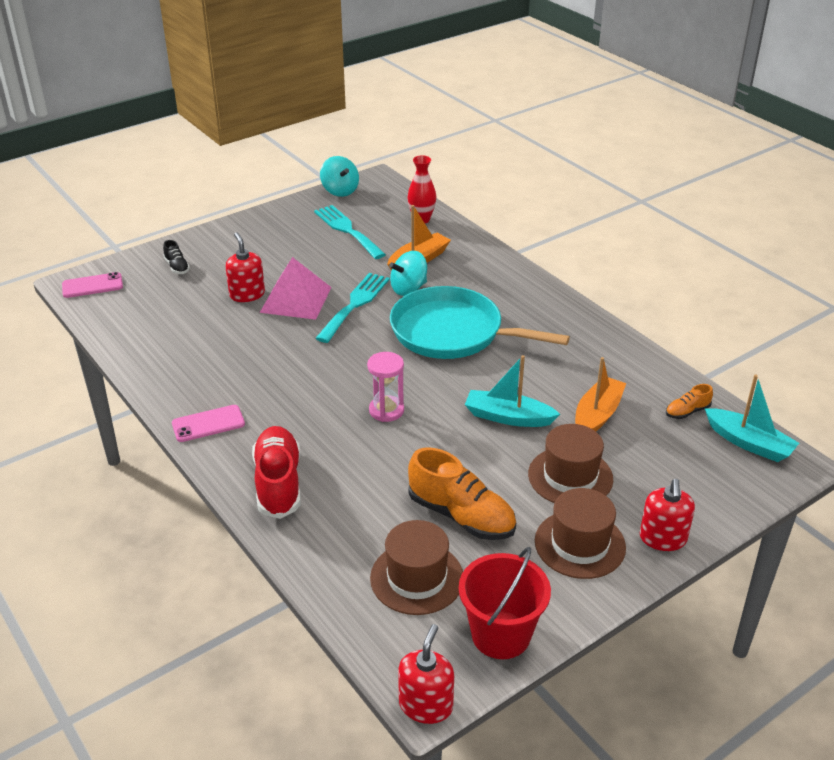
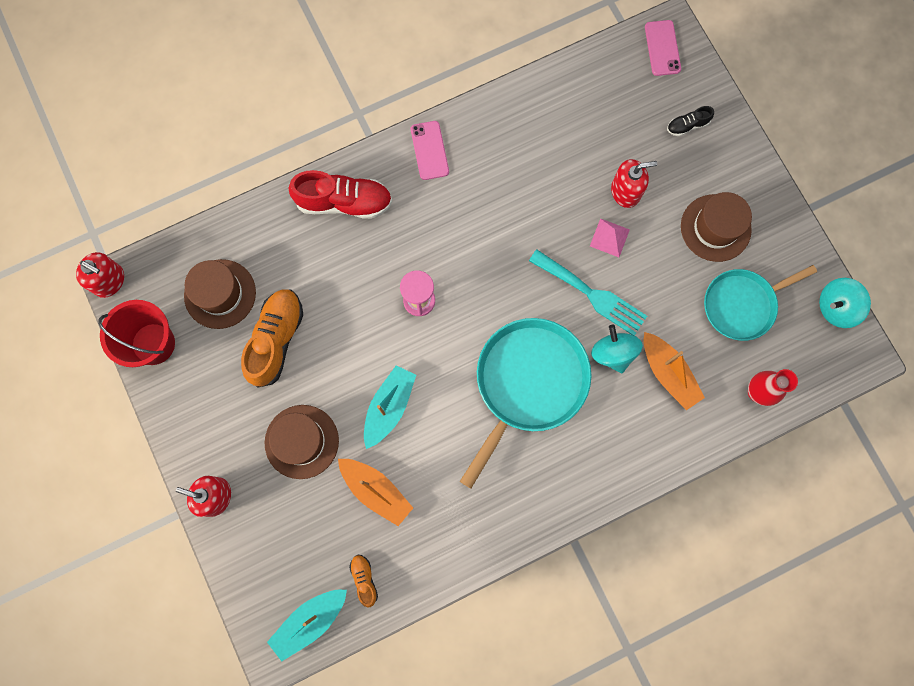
camera: 100 degrees right, 40 degrees up
pink pyramid [260,257,332,320] -> pink pyramid [590,218,630,257], size x0.53
turquoise fork [314,205,386,259] -> turquoise pan [704,265,817,341]
orange shoe [408,447,516,540] -> orange shoe turned 150 degrees clockwise [241,289,303,388]
brown hat [535,488,626,579] -> brown hat moved to [681,192,752,262]

